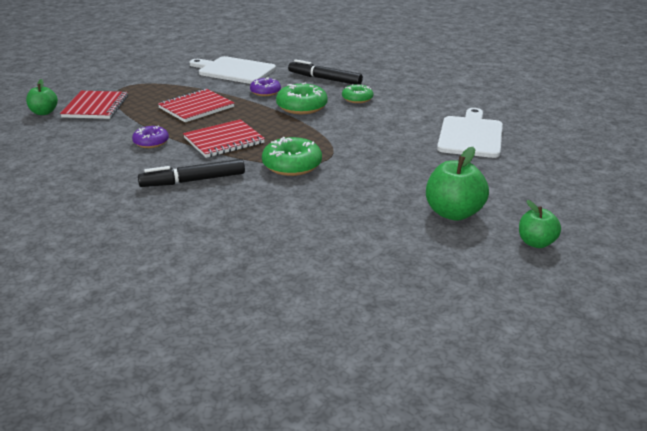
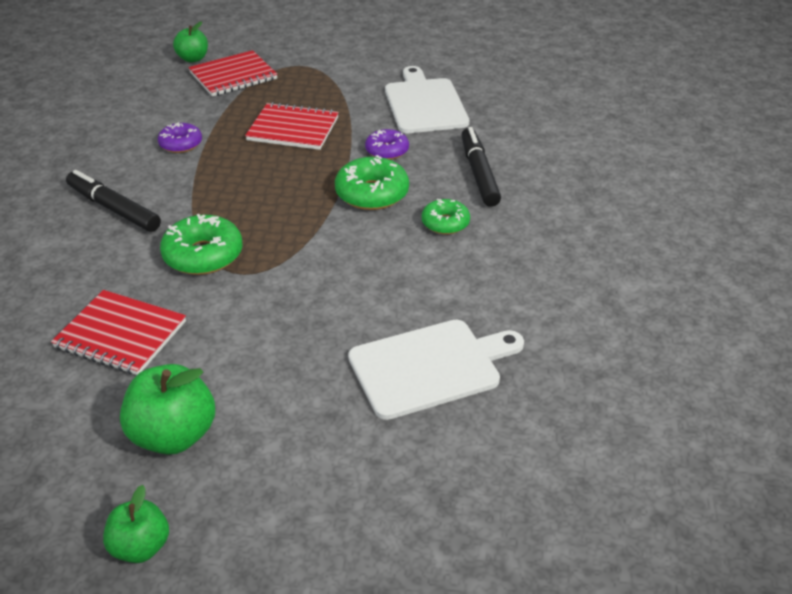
camera: 55 degrees right, 10 degrees up
red notebook [183,119,265,158] -> red notebook moved to [51,290,186,375]

